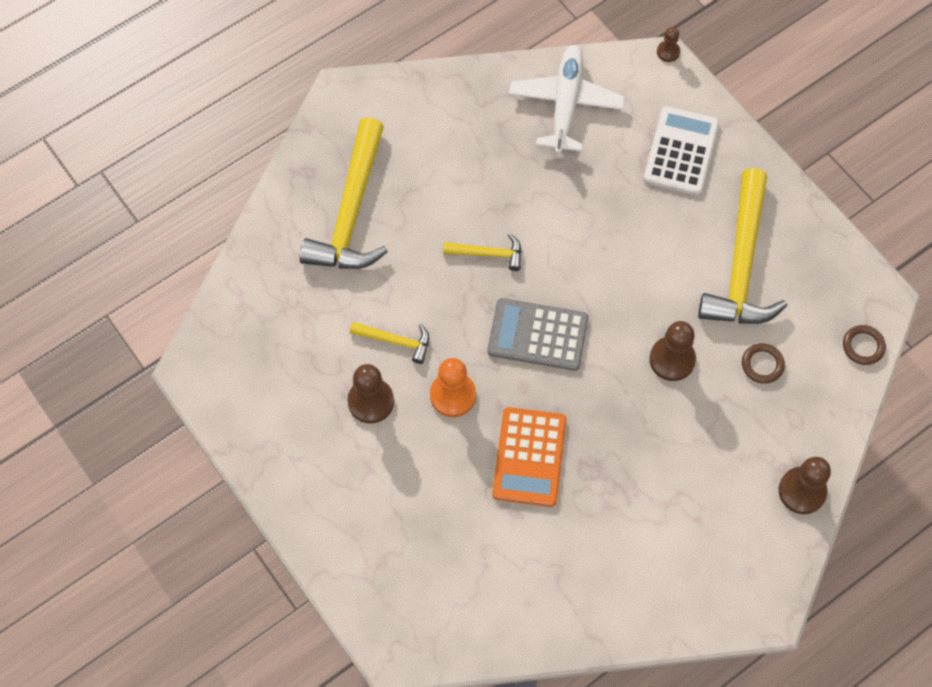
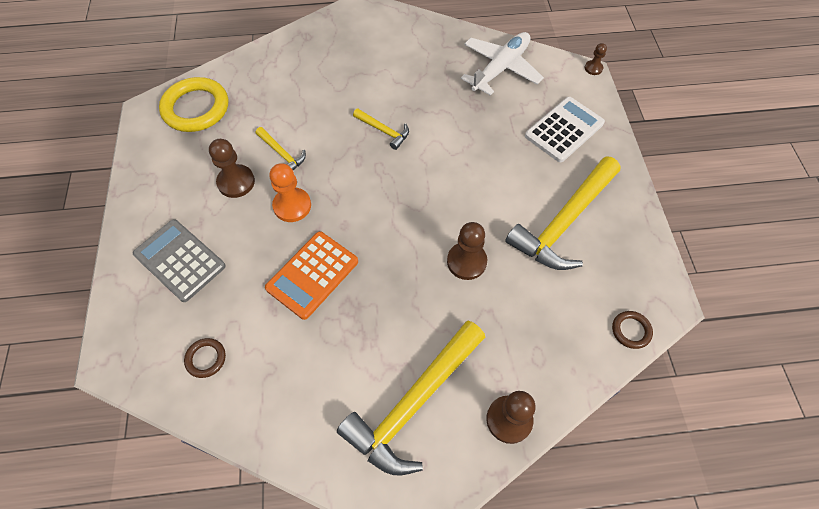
camera: 30 degrees right, 5 degrees down
yellow hammer [299,117,388,269] -> yellow hammer moved to [337,320,485,475]
grey calculator [487,298,588,371] -> grey calculator moved to [133,219,226,302]
brown ring [742,343,785,384] -> brown ring moved to [184,338,226,378]
none -> yellow ring [159,77,228,132]

